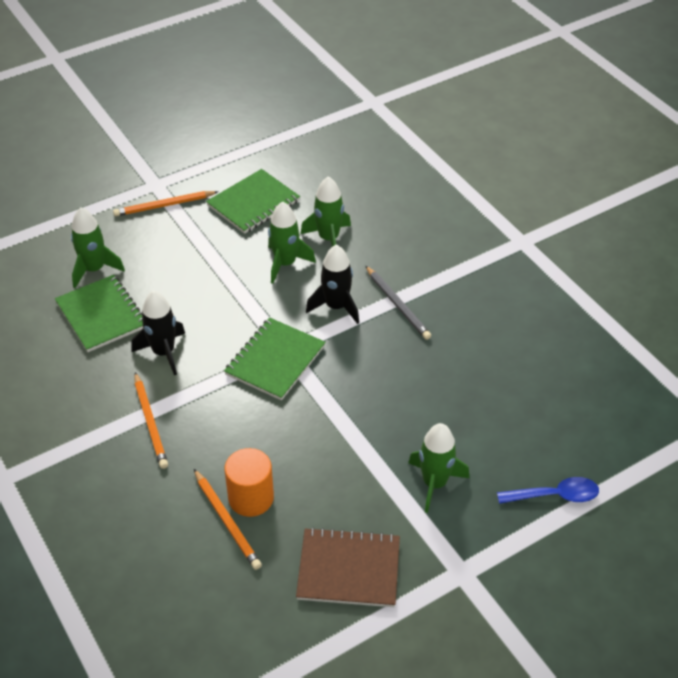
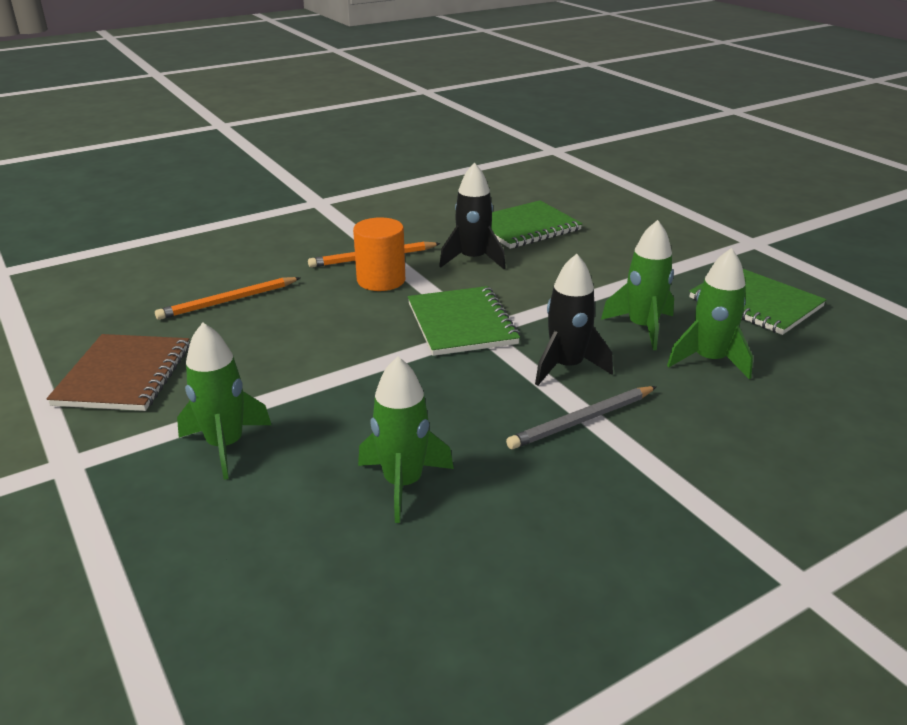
camera: 90 degrees right, 15 degrees down
green rocket [71,207,125,288] -> green rocket moved to [358,356,454,523]
orange pencil [113,191,218,216] -> none
green notebook [224,318,326,401] -> green notebook turned 45 degrees clockwise [408,286,520,356]
orange cylinder [225,448,274,517] -> orange cylinder moved to [353,217,405,291]
blue spoon [497,477,599,504] -> none

